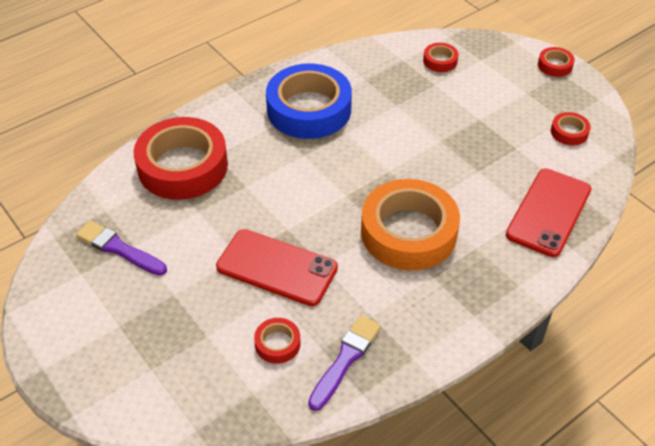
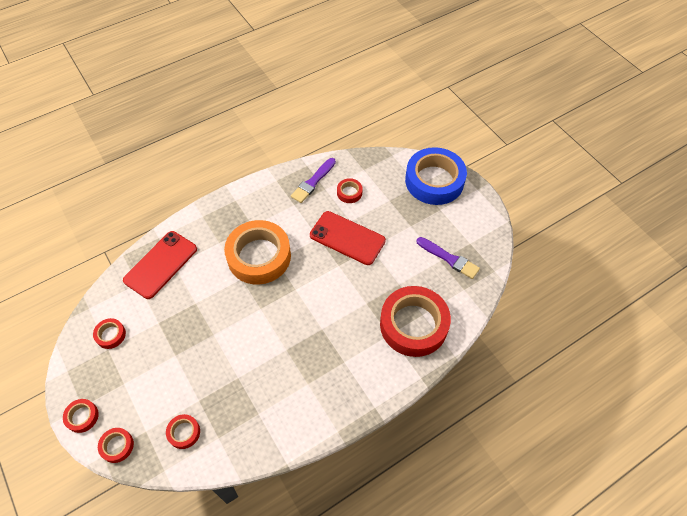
camera: 175 degrees left, 10 degrees up
blue tape [266,64,352,139] -> blue tape moved to [405,147,467,205]
none -> red tape [98,428,134,463]

